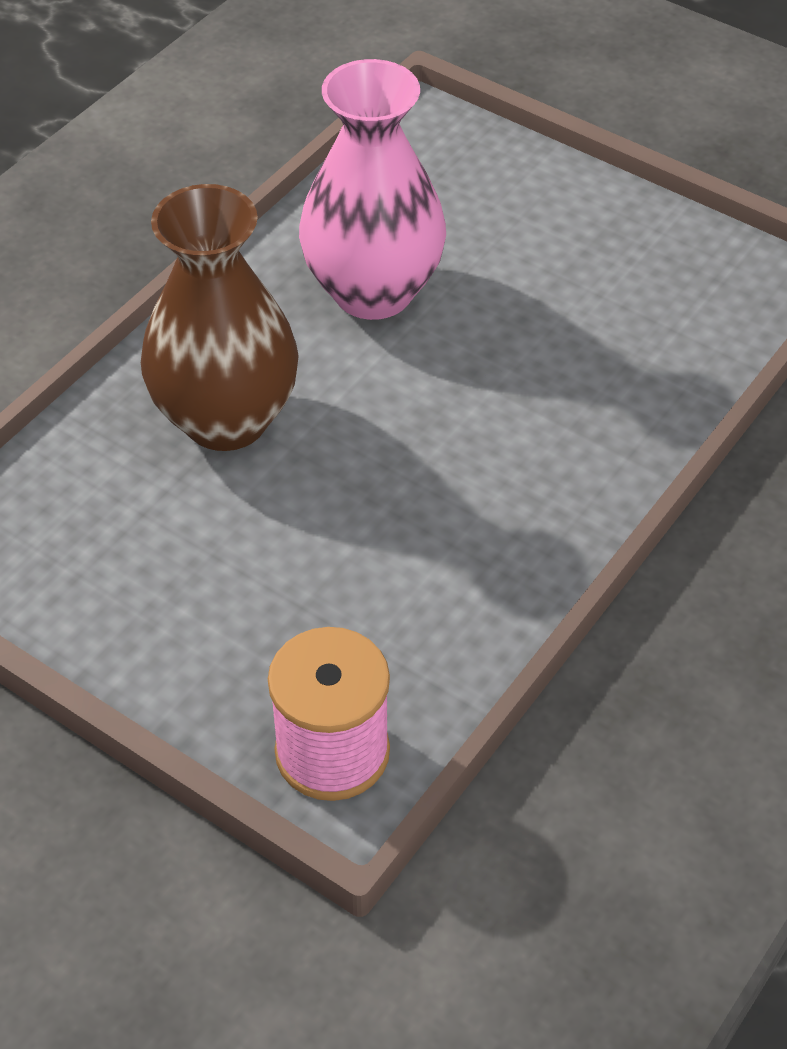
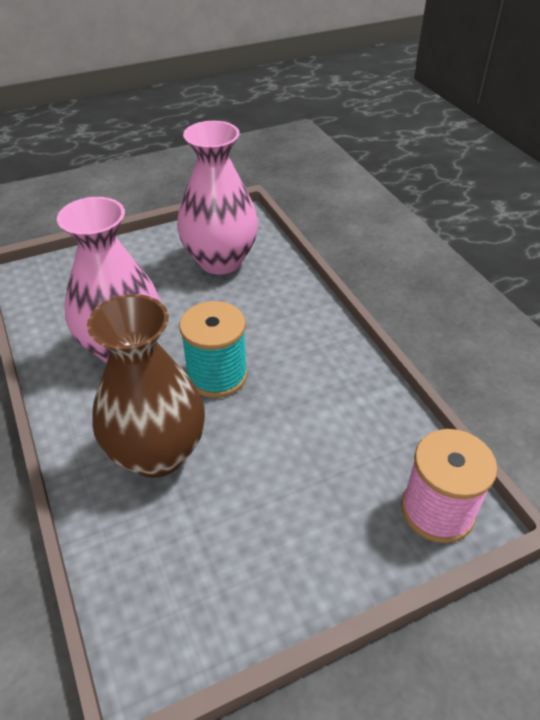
camera: 60 degrees left, 5 degrees down
none -> pink vase [177,121,258,275]
none -> turquoise spool [180,301,248,398]

